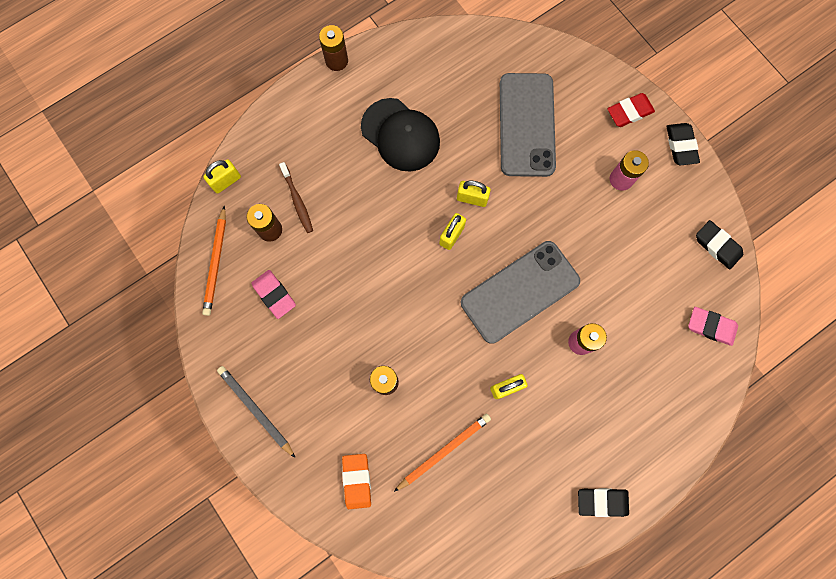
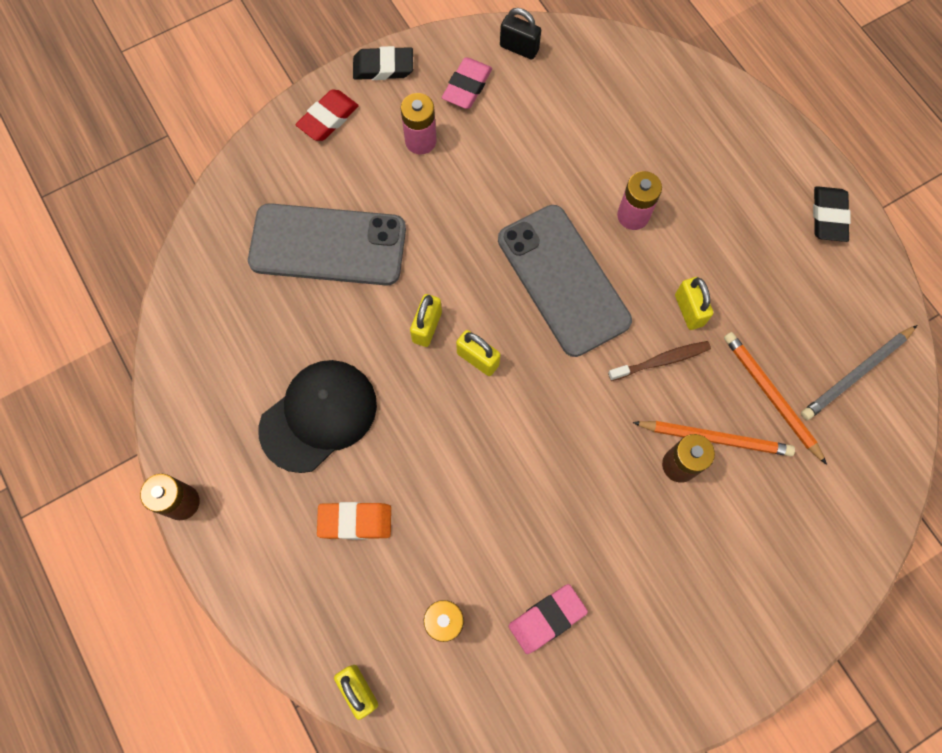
camera: 85 degrees left, 5 degrees down
orange pencil [202,205,226,316] -> orange pencil moved to [633,421,795,456]
grey pencil [217,366,295,458] -> grey pencil moved to [801,325,917,420]
brown toothbrush [279,162,313,233] -> brown toothbrush moved to [608,341,711,381]
orange eraser [342,454,371,509] -> orange eraser moved to [317,502,391,540]
red eraser [607,93,655,127] -> red eraser turned 60 degrees clockwise [296,90,359,141]
pink eraser [688,307,738,346] -> pink eraser moved to [442,58,492,109]
black eraser [696,220,743,270] -> black padlock [500,8,541,59]

